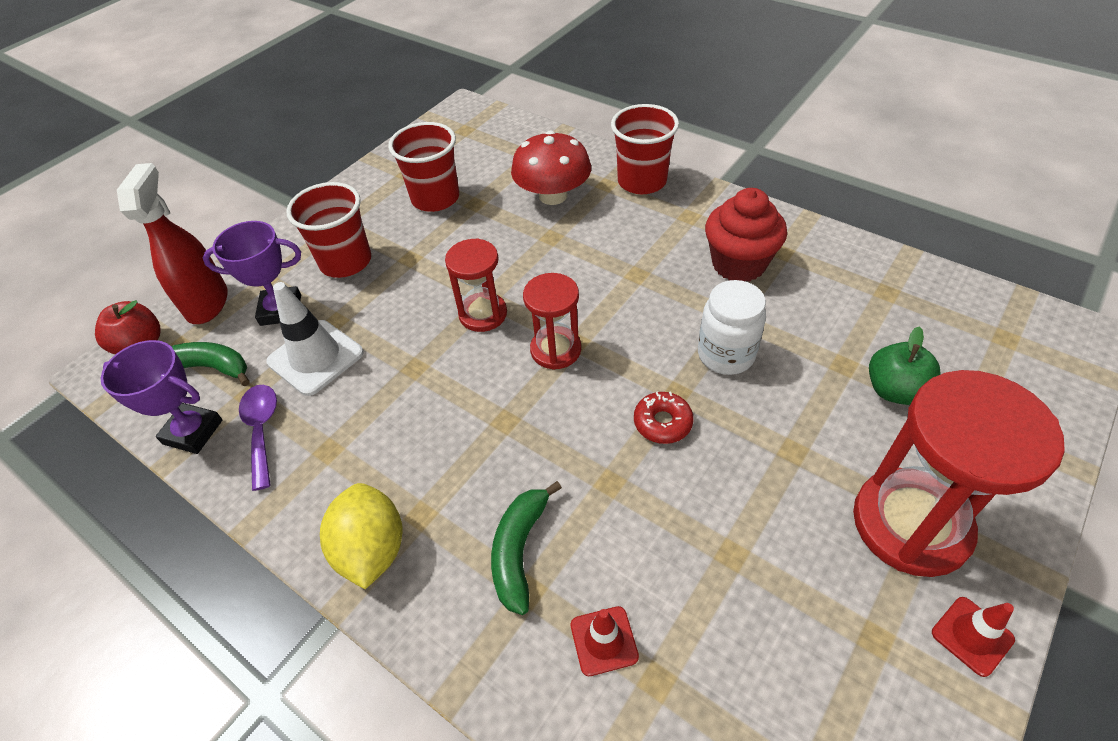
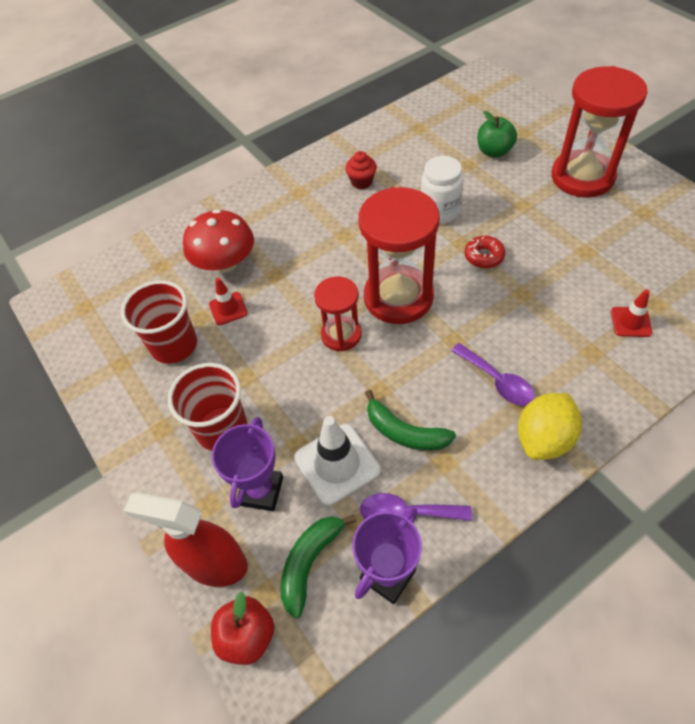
camera: 70 degrees left, 5 degrees up
yellow lemon [320,483,402,589] -> yellow lemon turned 60 degrees counterclockwise [518,393,582,460]
green banana [491,481,562,615] -> green banana moved to [365,390,456,451]
red hourglass [523,273,581,370] -> red hourglass [359,187,440,324], size x1.76
red cup [611,104,679,194] -> none
red cupcake [705,188,787,282] -> red cupcake [345,151,377,189], size x0.55
red traffic cone [932,597,1015,677] -> red traffic cone moved to [209,278,248,325]
none -> purple spoon [451,343,535,406]

